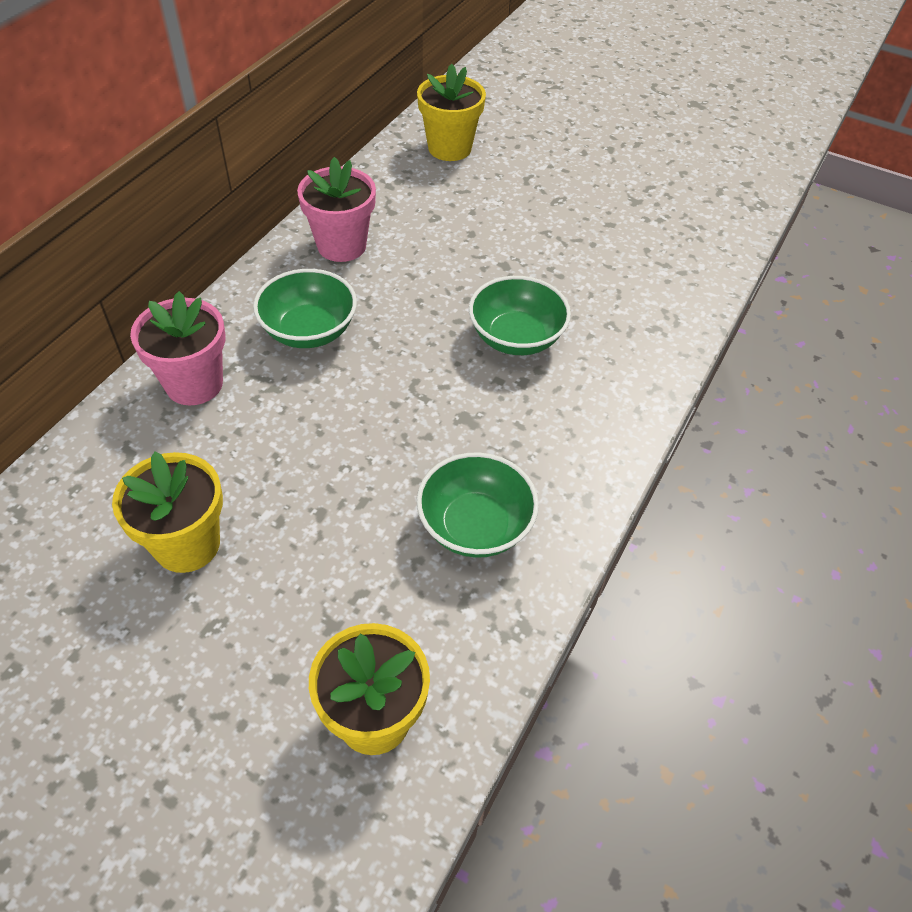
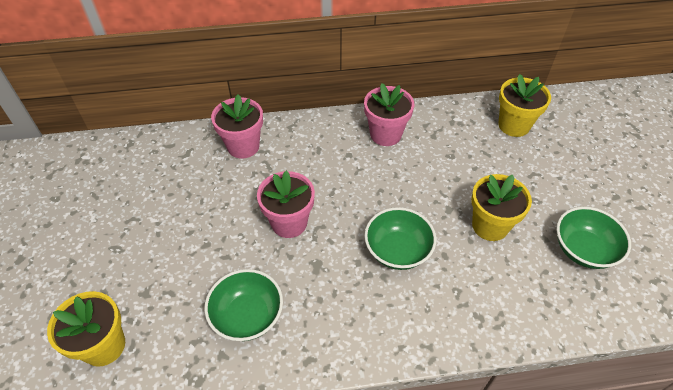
camera: 55 degrees right, 0 degrees up
yellow flower pot [112,452,223,573] -> yellow flower pot moved to [471,174,532,241]
green bowl [253,269,357,348] -> green bowl moved to [557,207,631,269]
none -> pink flower pot [257,171,315,238]

